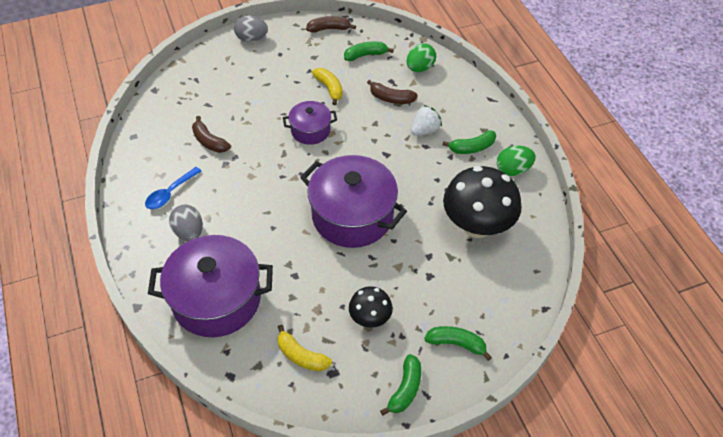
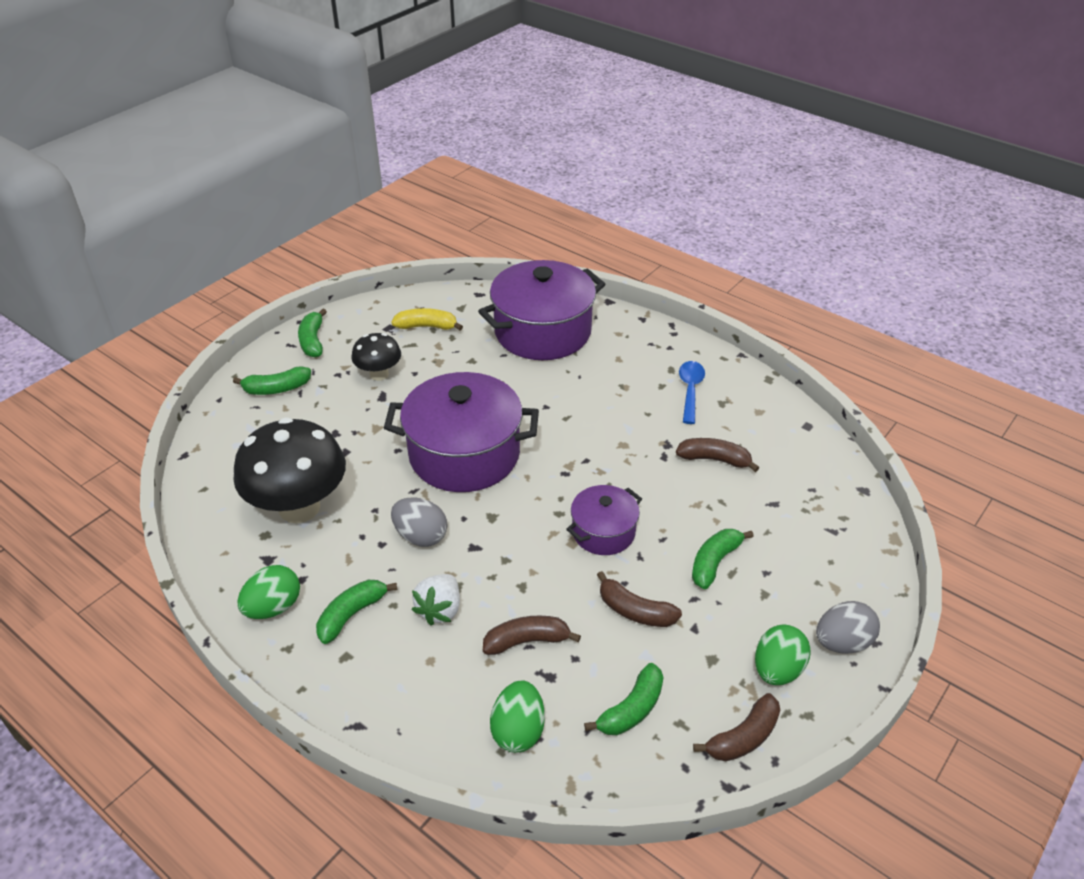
camera: 150 degrees right, 10 degrees down
grey egg [169,205,203,241] -> grey egg moved to [391,497,447,547]
yellow banana [312,68,343,105] -> brown banana [597,571,682,627]
none -> green banana [692,529,754,589]
none -> green egg [755,624,811,685]

